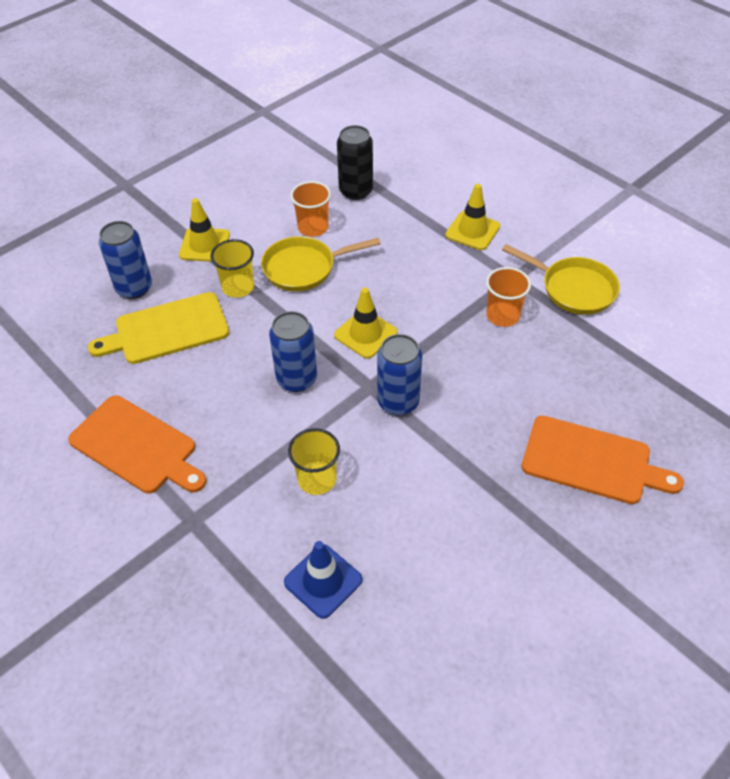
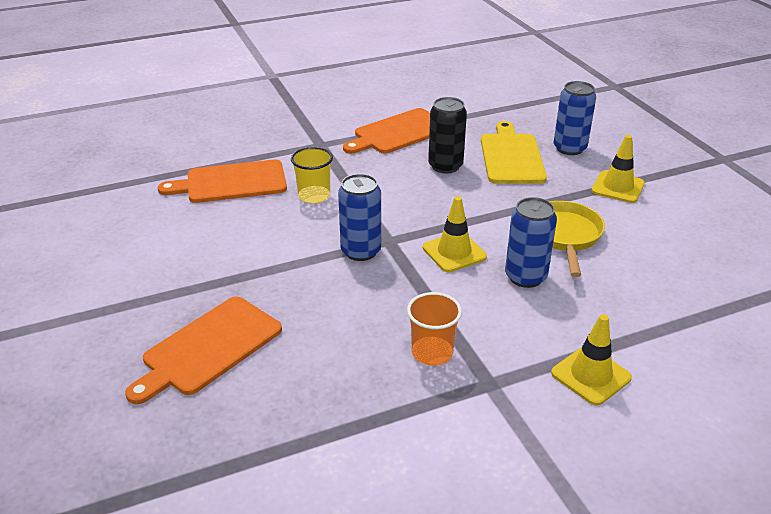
camera: 110 degrees right, 15 degrees down
yellow cup [210,239,254,298] -> none
blue can [269,311,317,392] -> blue can moved to [505,197,557,288]
blue traffic cone [284,541,362,619] -> orange cutting board [158,160,287,203]
orange cup [290,181,331,237] -> none
black can [337,125,373,200] -> black can moved to [428,97,467,174]
yellow pan [502,244,620,315] -> none

